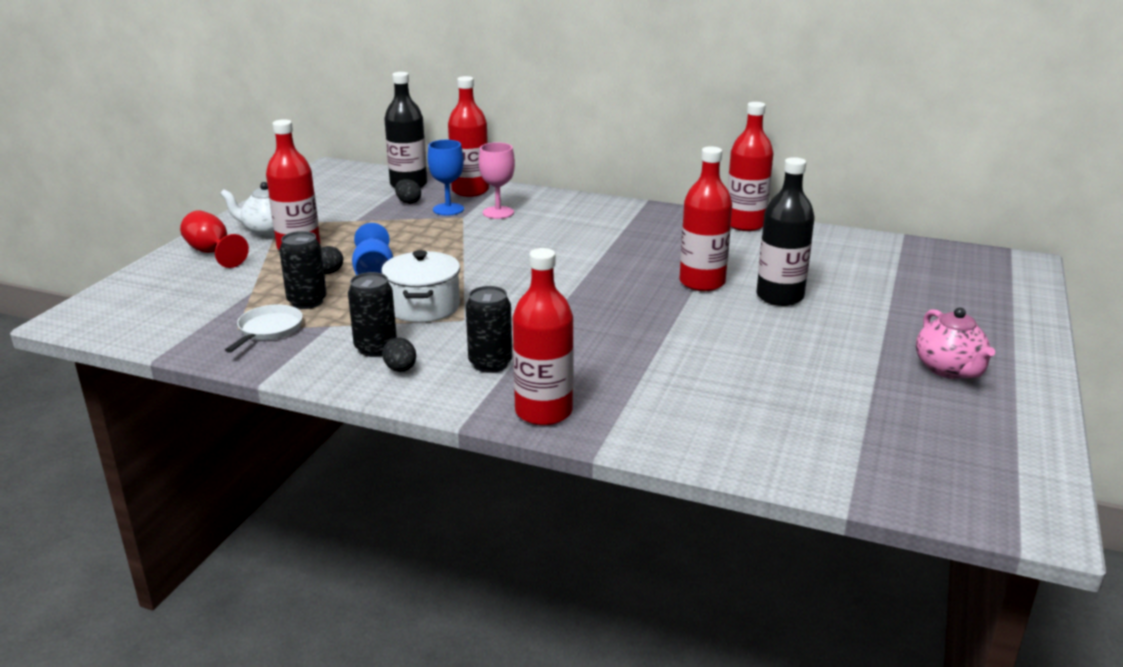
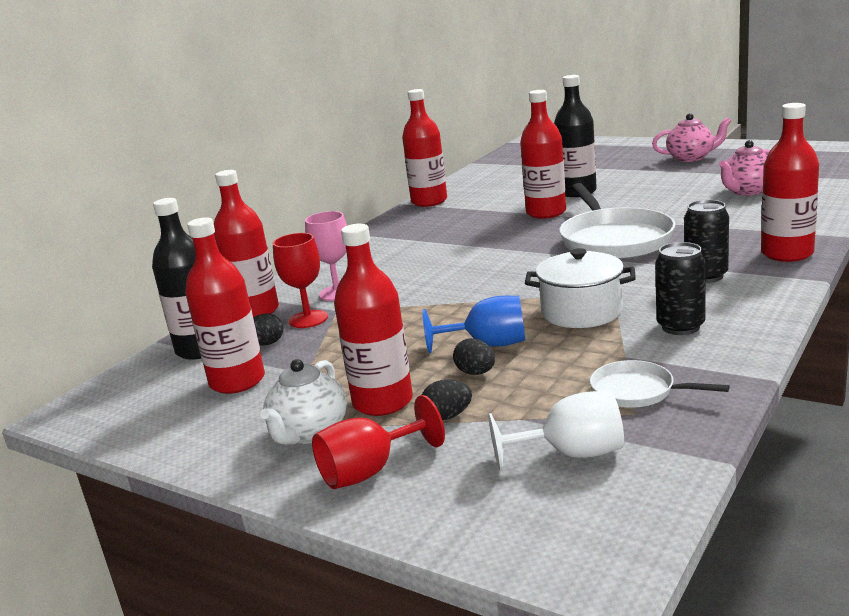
camera: 75 degrees left, 5 degrees down
black can [279,231,327,309] -> none
black egg [383,337,416,372] -> black egg moved to [422,379,472,420]
blue goblet [427,140,464,216] -> red goblet [273,233,328,328]
none -> red bottle [185,217,265,394]
none -> white goblet [488,391,624,471]
none -> white pan [559,183,676,259]
none -> pink teapot [719,140,770,196]

